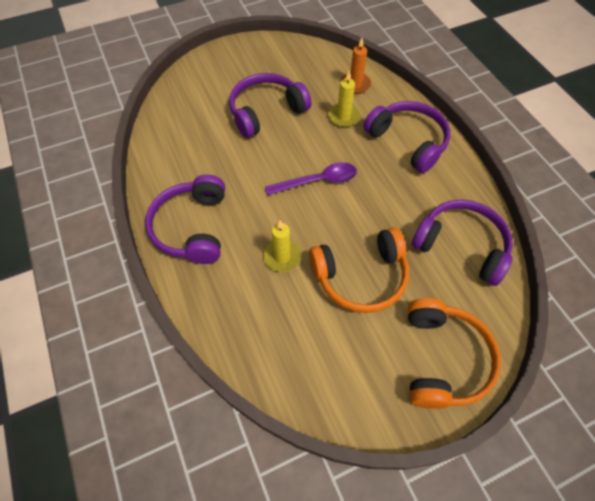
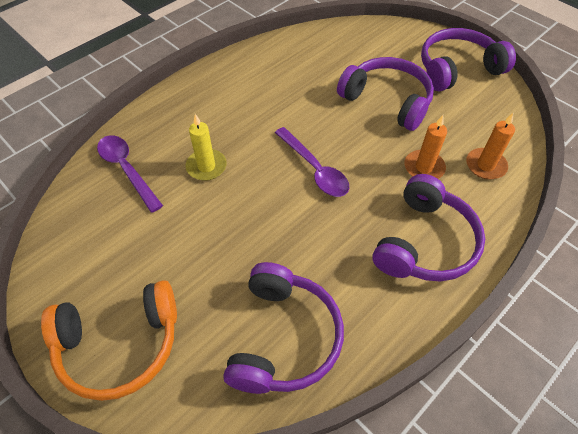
camera: 70 degrees right, 5 degrees down
purple headphones [145,174,225,264] -> purple headphones moved to [421,28,516,91]
orange headphones [309,227,409,313] -> none
yellow candle [328,71,360,127] -> orange candle [404,115,447,179]
none -> purple spoon [97,135,163,213]

